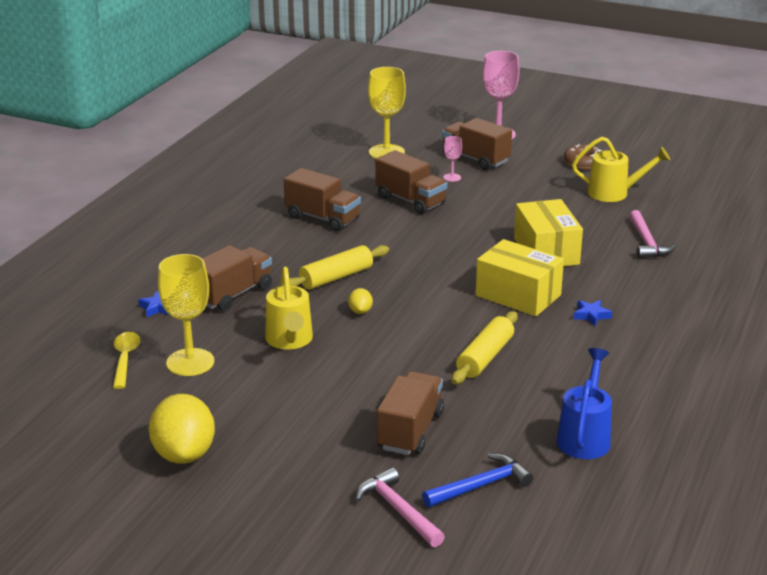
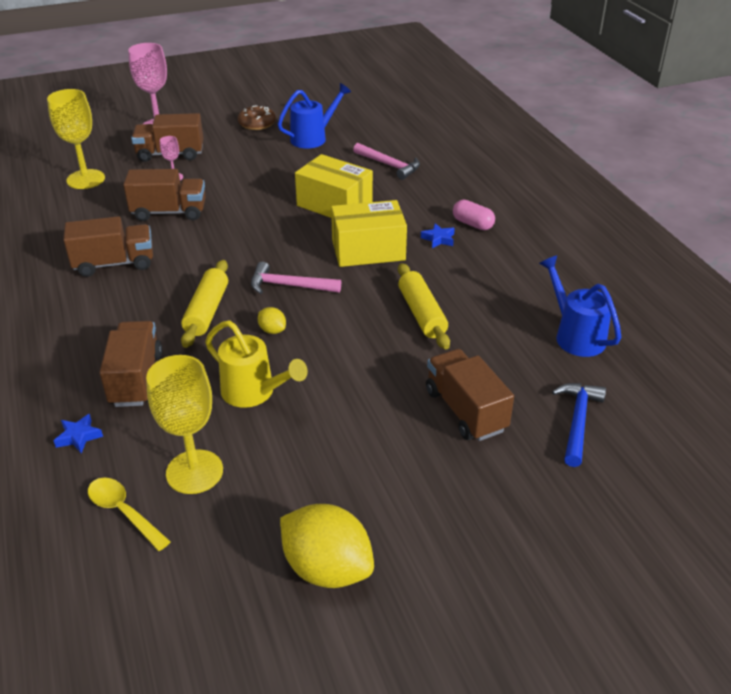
camera: 45 degrees left, 10 degrees up
pink hammer [356,467,445,547] -> pink hammer moved to [251,262,341,294]
yellow watering can [572,137,670,202] -> blue watering can [278,83,351,149]
none -> pink capsule [453,200,495,230]

